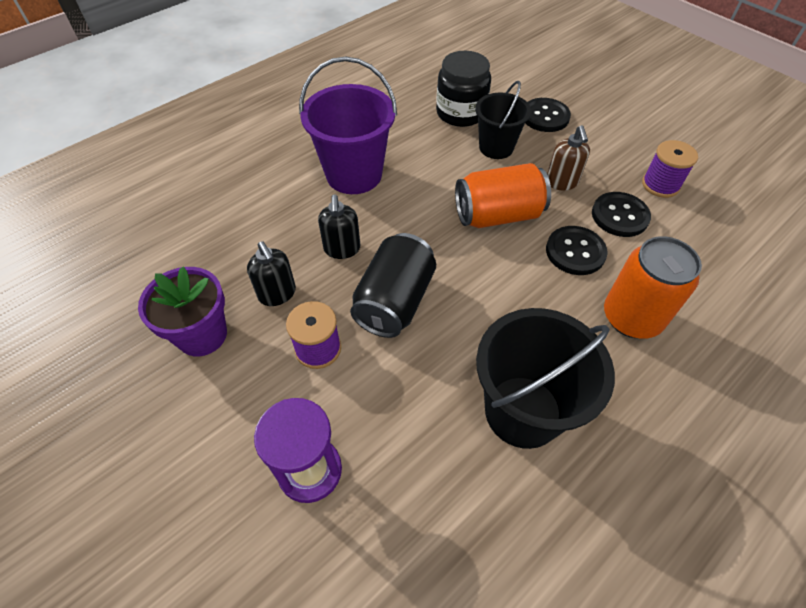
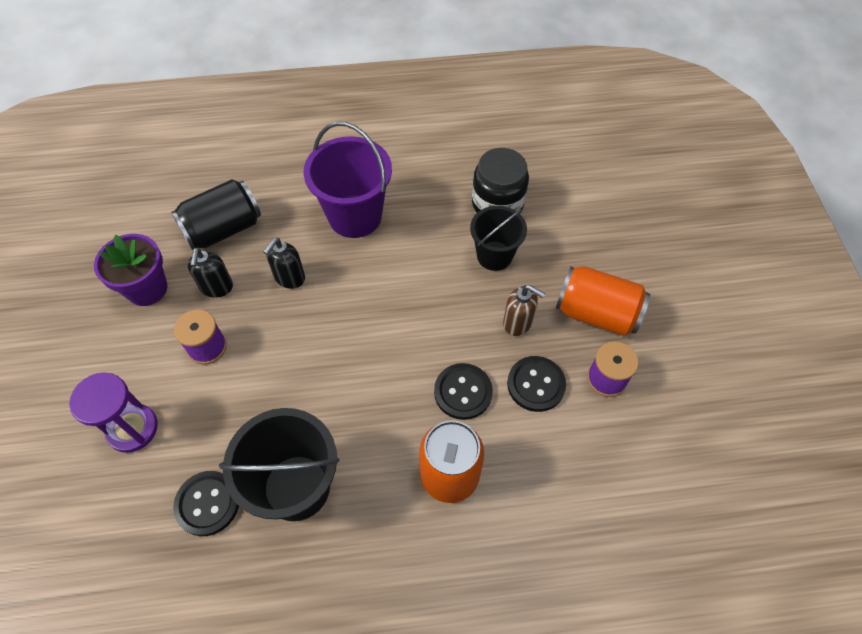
camera: 35 degrees right, 5 degrees up
black can [350,233,436,338] -> black can moved to [171,179,261,250]
orange can [455,163,551,228] -> orange can moved to [556,266,650,336]
black button [525,98,571,132] -> black button moved to [173,471,239,536]
brown soap dispenser [547,125,590,190] -> brown soap dispenser turned 90 degrees counterclockwise [503,285,545,336]

